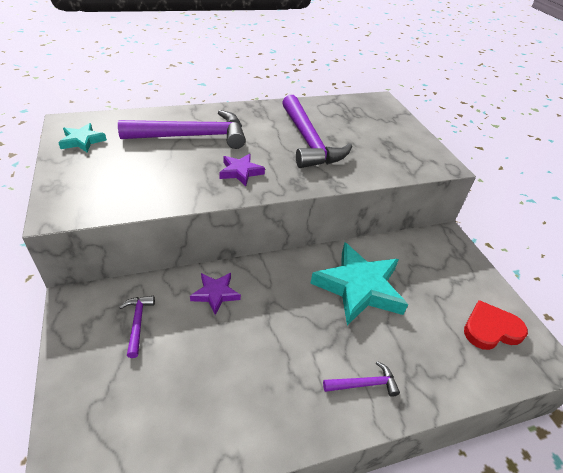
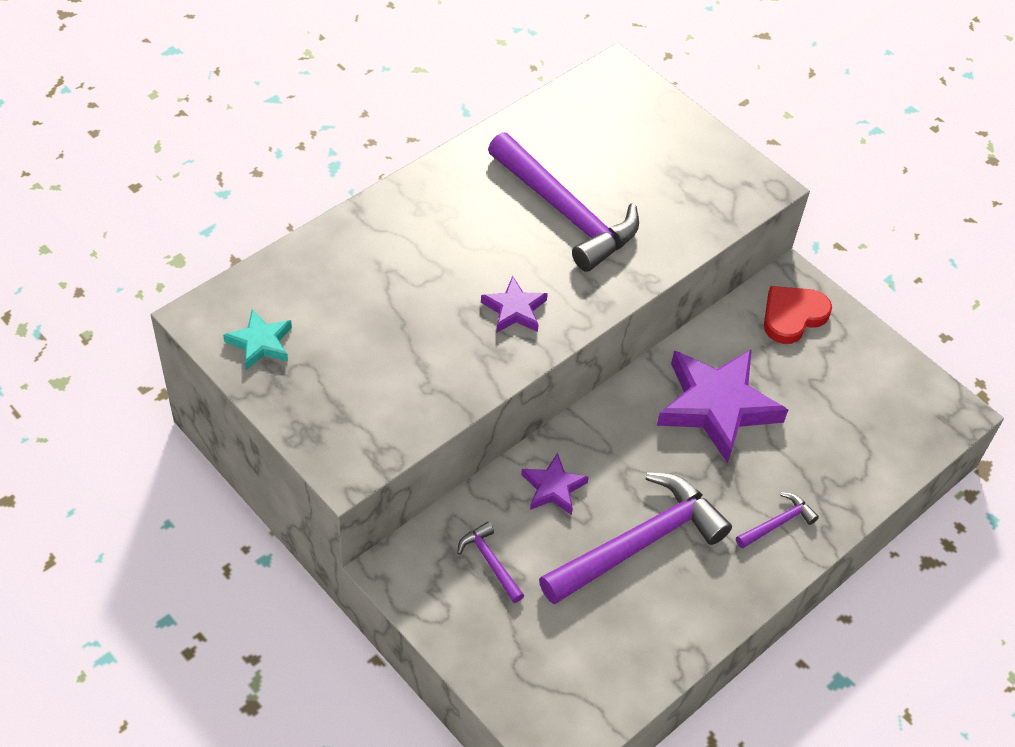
camera: 25 degrees left, 10 degrees up
purple hammer [118,110,246,149] -> purple hammer moved to [539,472,732,605]
turquoise star [310,242,408,326] -> purple star [657,349,788,464]
red heart [464,300,528,350] -> red heart moved to [764,286,832,344]

